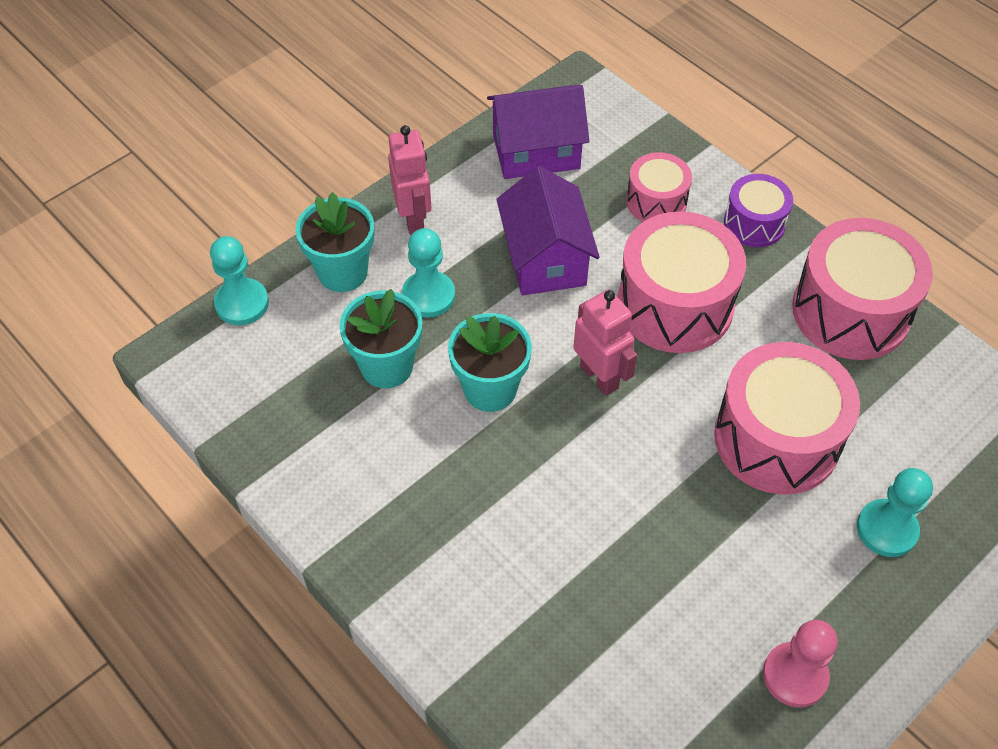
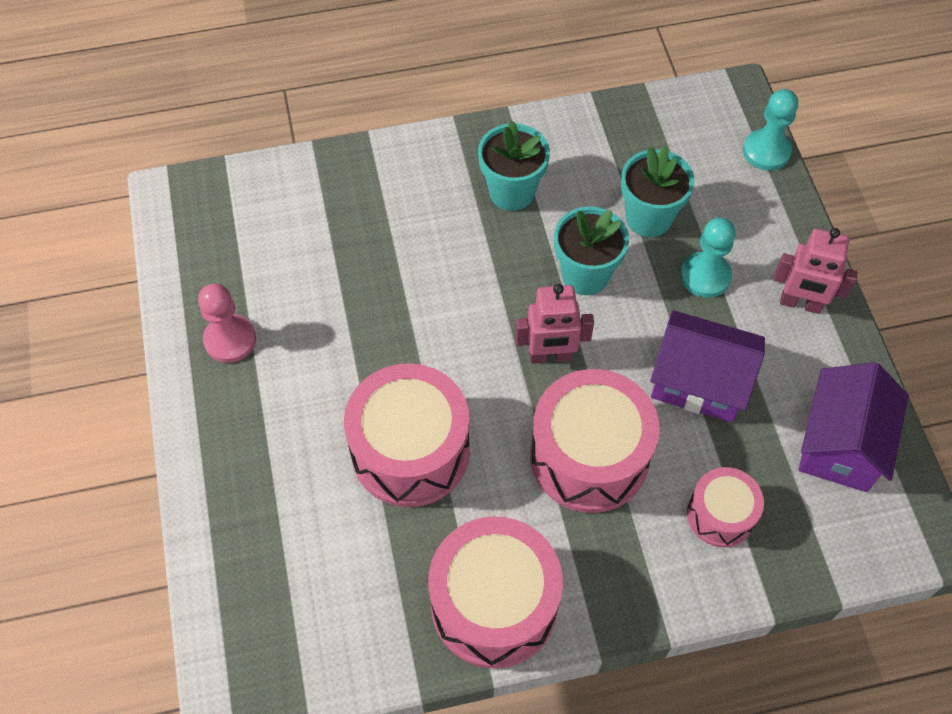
camera: 120 degrees right, 5 degrees up
turquoise flower pot [296,192,374,292] -> turquoise flower pot moved to [478,121,550,211]
purple drum [724,174,793,247] -> none
turquoise pawn [857,468,933,557] -> none

